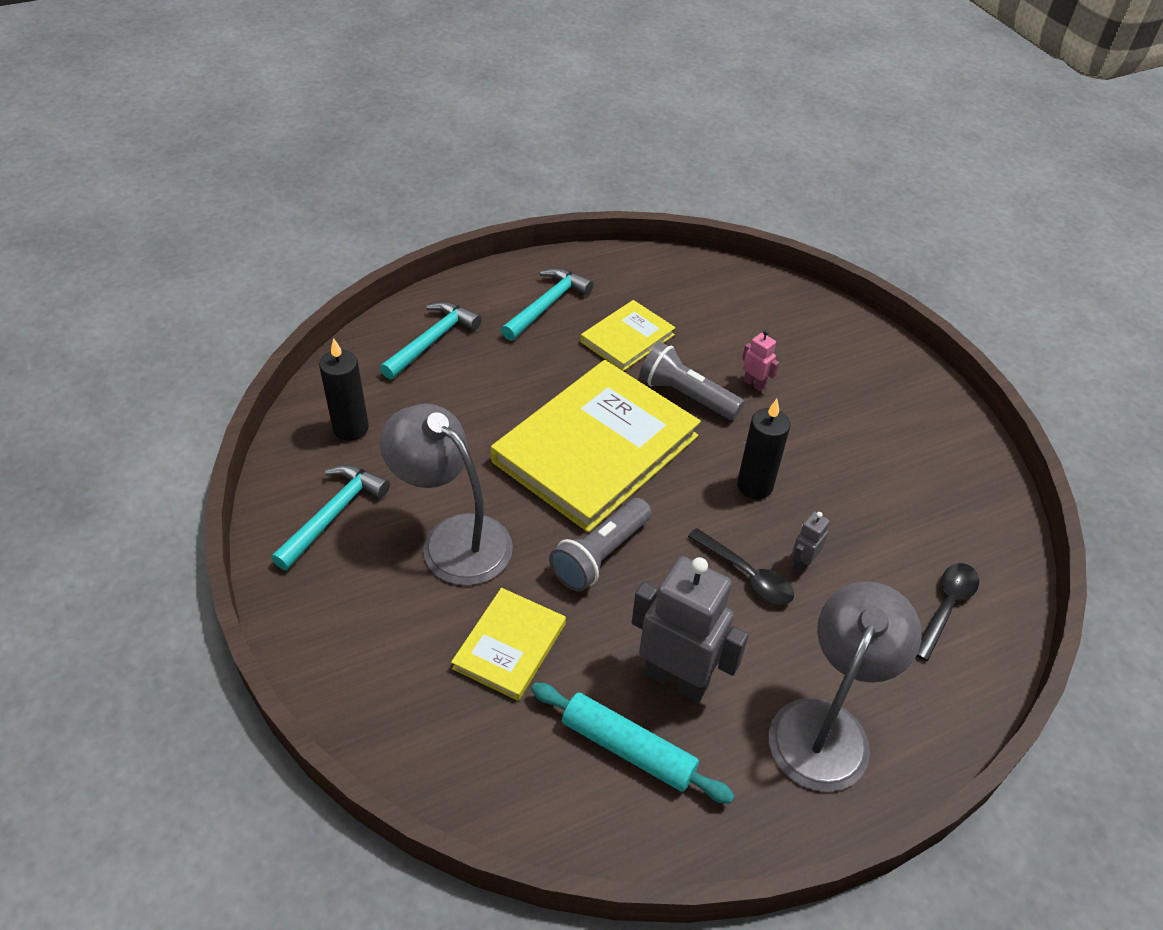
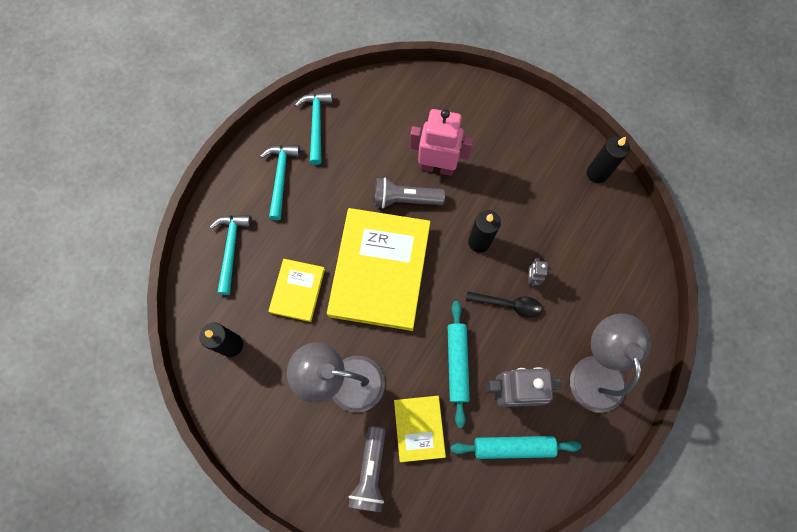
camera: 30 degrees left, 25 degrees up
turquoise hammer [271,465,390,570] -> turquoise hammer moved to [295,92,333,165]
grey flashlight [549,498,651,592] -> grey flashlight moved to [348,426,386,512]
yellow book [581,300,676,371] -> yellow book moved to [268,259,325,322]
pink robot [742,330,779,391] -> pink robot [410,109,474,176], size x2.25
black spoon [916,563,979,661] -> none
none -> turquoise rolling pin [448,301,470,428]
none -> black candle [587,136,630,183]

